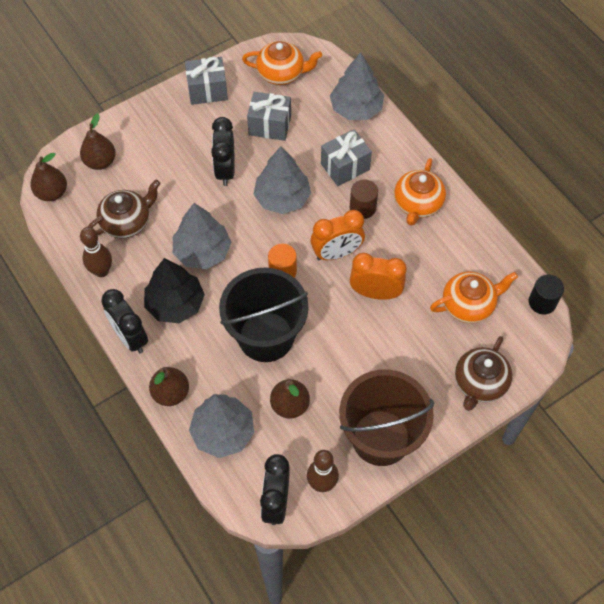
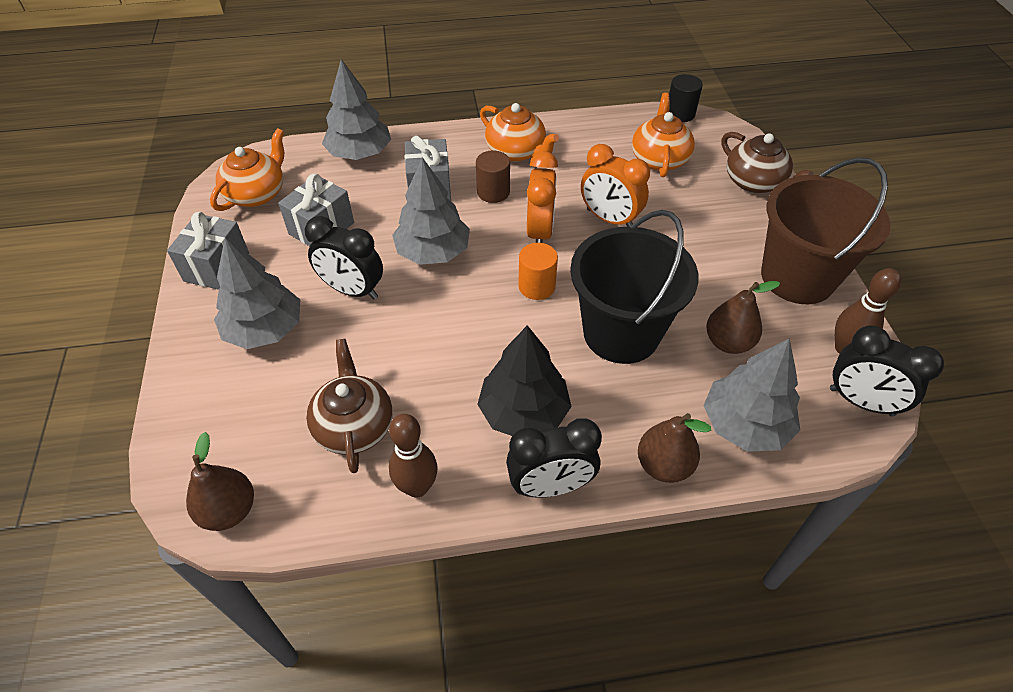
camera: 65 degrees left, 10 degrees down
brown pear [80,113,116,170] -> none
grey tree [173,203,231,269] -> grey tree moved to [214,237,300,349]
orange clock [350,253,407,300] -> orange clock turned 90 degrees counterclockwise [581,144,650,227]

